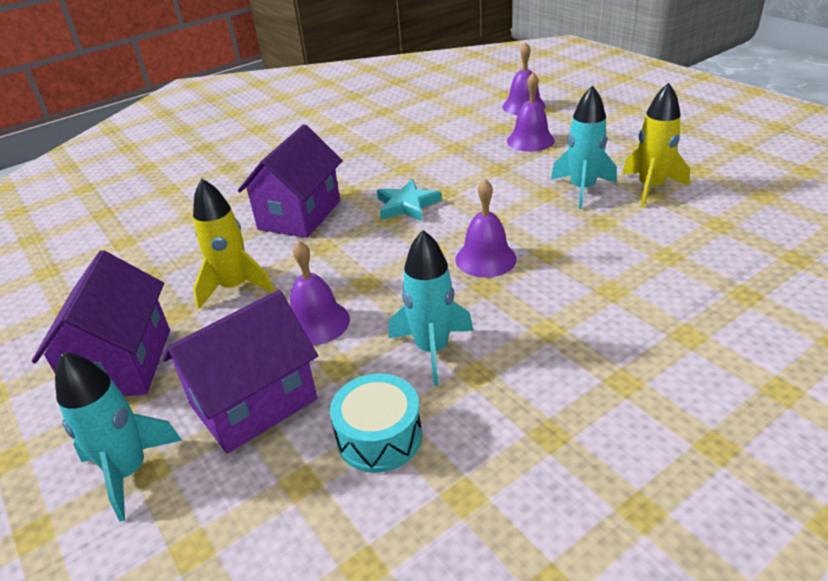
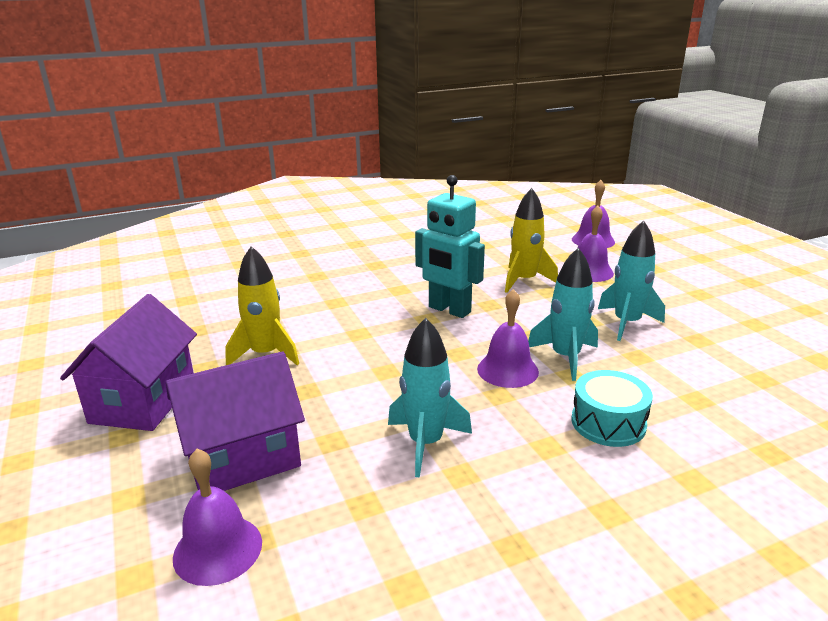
camera: 10 degrees right, 10 degrees down
turquoise rocket [55,351,182,522] -> turquoise rocket moved to [528,247,598,381]
purple house [238,124,343,238] -> none
purple bell [290,241,350,346] -> purple bell moved to [173,449,262,586]
turquoise drum [330,373,422,473] -> turquoise drum moved to [571,370,653,447]
turquoise star [377,179,441,221] -> turquoise robot [415,175,485,318]
yellow rocket [622,82,690,207] -> yellow rocket moved to [505,188,558,293]

